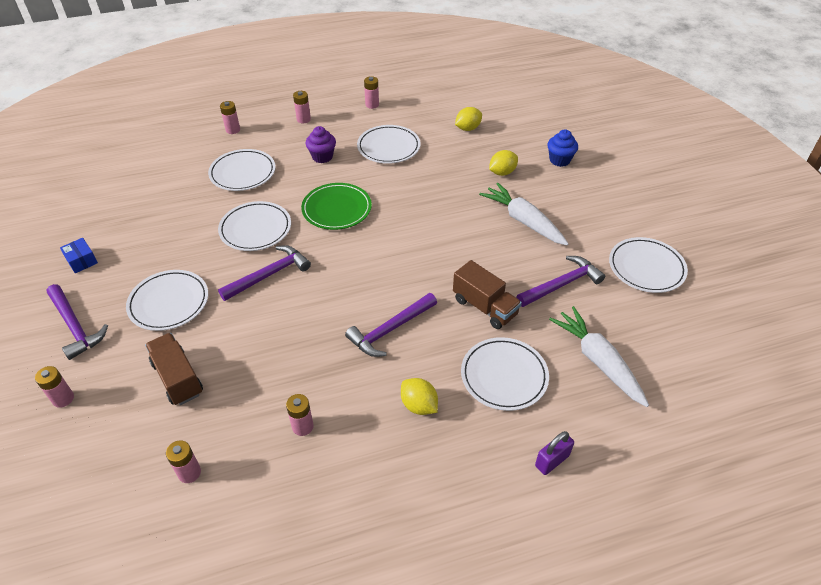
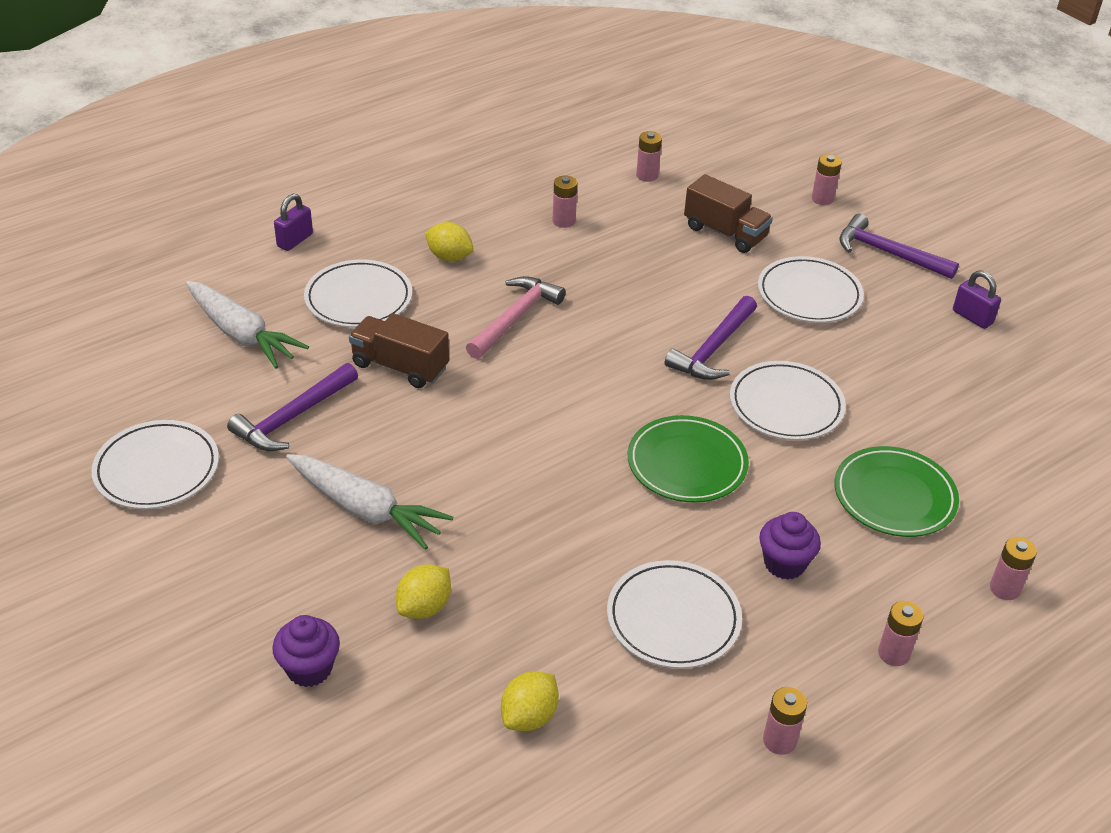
camera: 160 degrees right, 5 degrees down
blue box [60,238,98,273] -> purple padlock [953,270,1001,329]
white plate [208,149,276,191] -> green plate [834,446,959,537]
purple hammer [345,293,437,357] -> pink hammer [466,276,566,359]
blue cupcake [547,130,578,167] -> purple cupcake [272,615,340,687]

